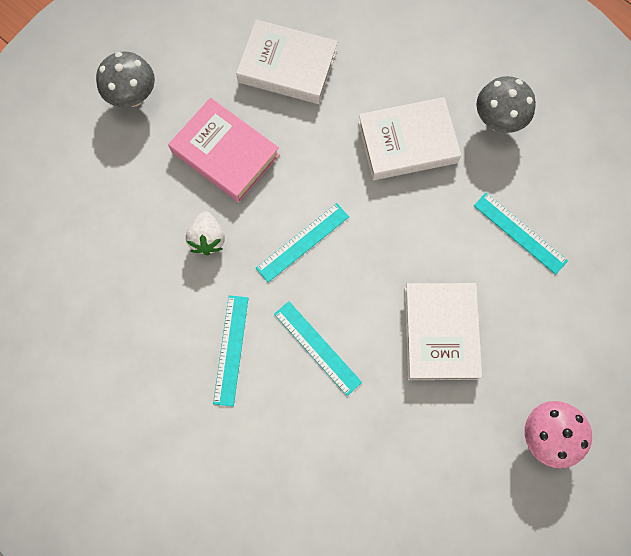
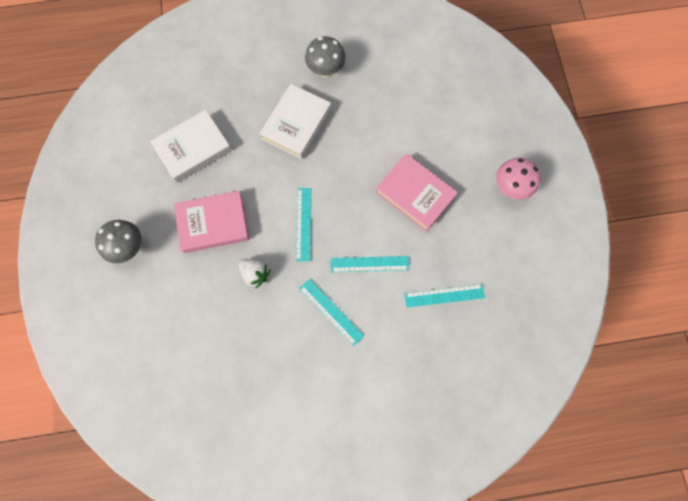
camera: 50 degrees left, 0 degrees up
white book [404,283,482,380] -> pink book [376,154,458,232]
turquoise ruler [474,193,568,275] -> turquoise ruler moved to [404,284,485,308]

